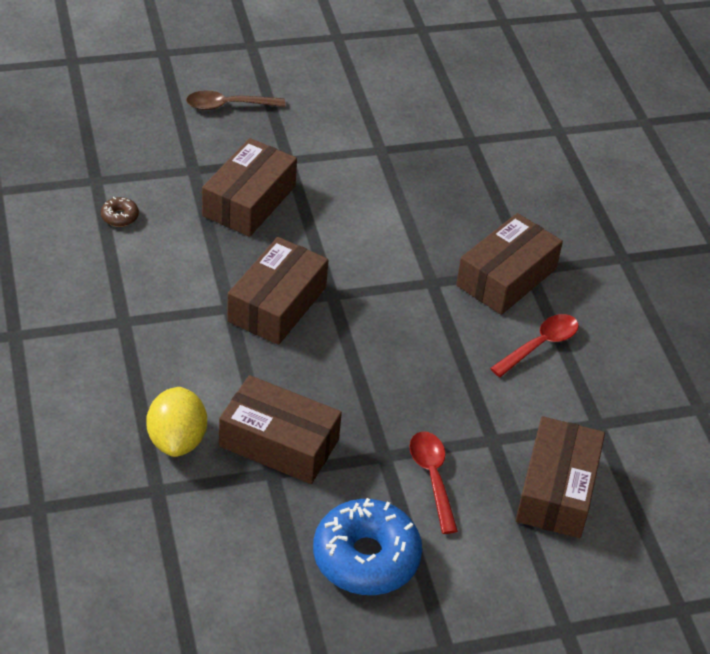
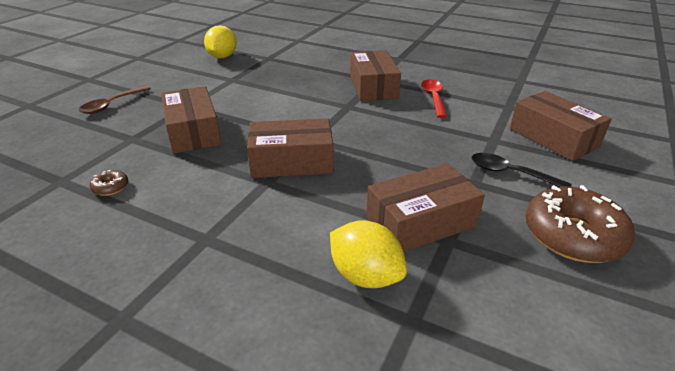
camera: 45 degrees left, 10 degrees down
brown box [227,237,328,345] -> brown box turned 75 degrees counterclockwise [247,118,333,178]
blue donut [313,498,422,595] -> brown donut [525,185,635,263]
red spoon [409,431,458,534] -> black spoon [471,153,572,187]
none -> yellow lemon [204,25,237,58]

